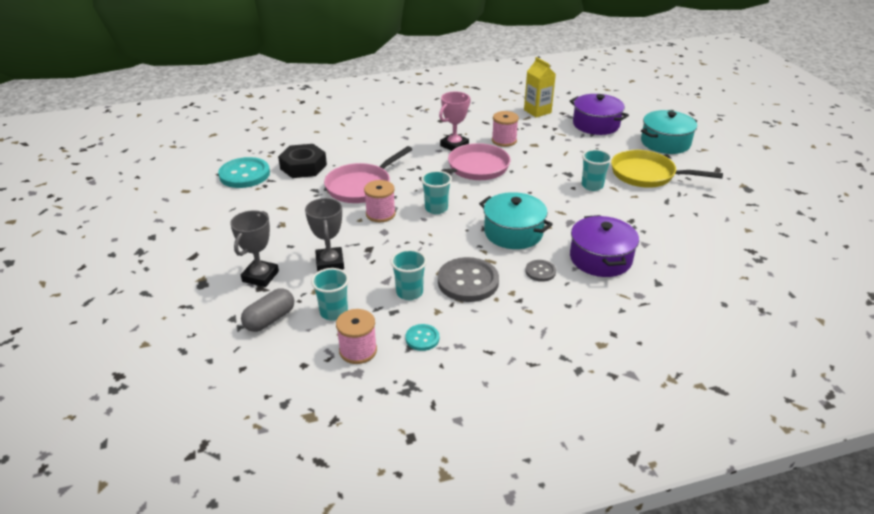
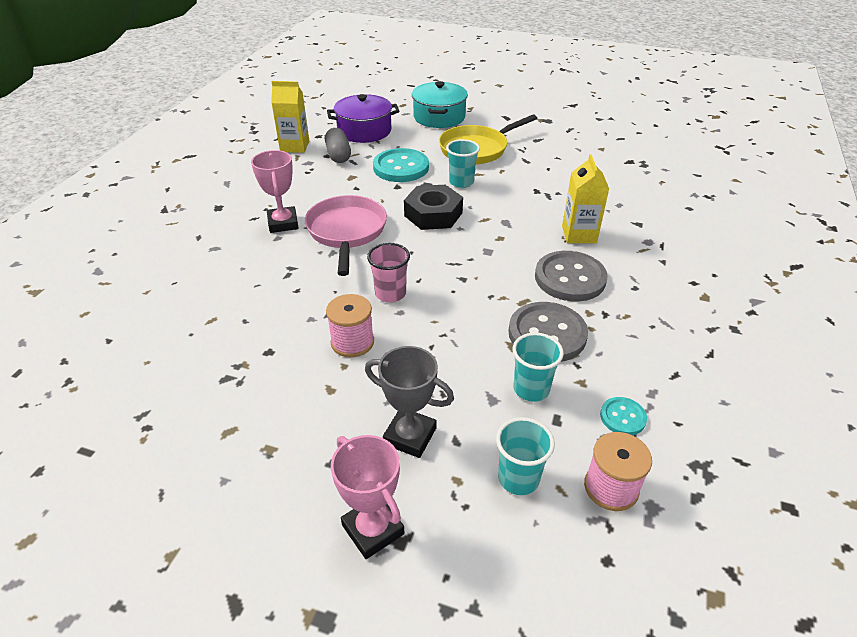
camera: 55 degrees left, 5 degrees up
turquoise button [218,157,270,188] -> turquoise button moved to [373,148,429,182]
grey trophy [230,210,279,287] -> pink trophy [331,435,404,559]
grey capsule [241,288,294,332] -> grey capsule moved to [325,128,351,163]
black nut [278,144,327,178] -> black nut moved to [404,185,463,230]
pink pan [324,146,413,203] -> none
turquoise cup [421,171,452,214] -> pink cup [367,243,410,303]
turquoise pot [479,192,553,249] -> none
pink spool [492,111,519,147] -> none
grey button [525,260,556,282] -> grey button [535,251,608,302], size x1.98
purple pot [570,215,639,277] -> yellow carton [562,154,609,243]

